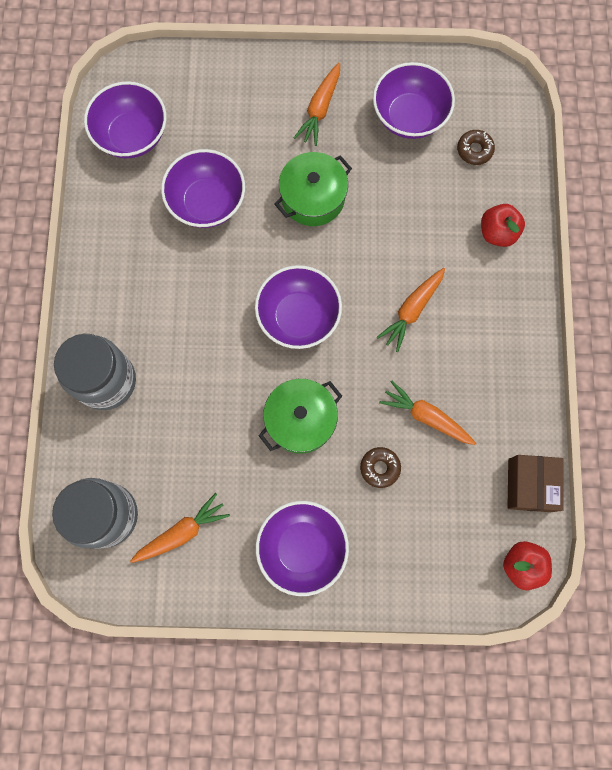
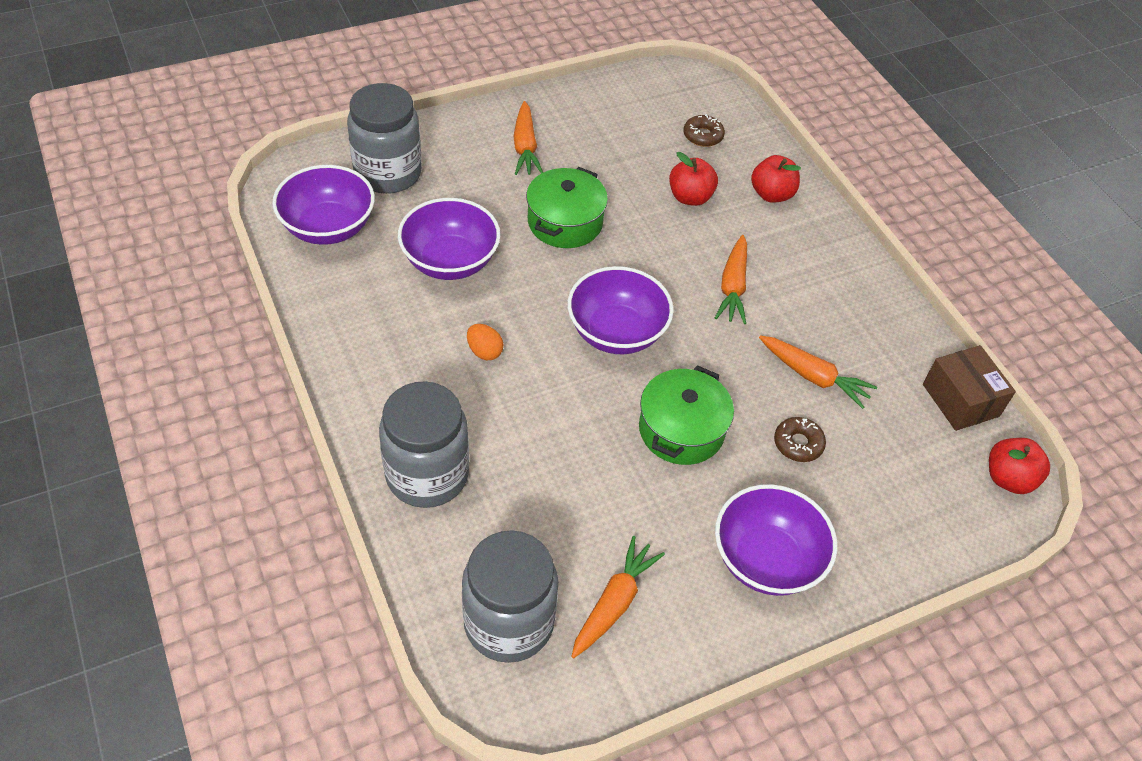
camera: 30 degrees left, 25 degrees down
purple bowl [373,62,455,139] -> none
orange carrot [379,381,476,445] -> orange carrot turned 150 degrees counterclockwise [759,335,877,409]
none -> grey jar [347,83,422,194]
none -> orange egg [467,324,504,360]
none -> red apple [669,152,718,206]

